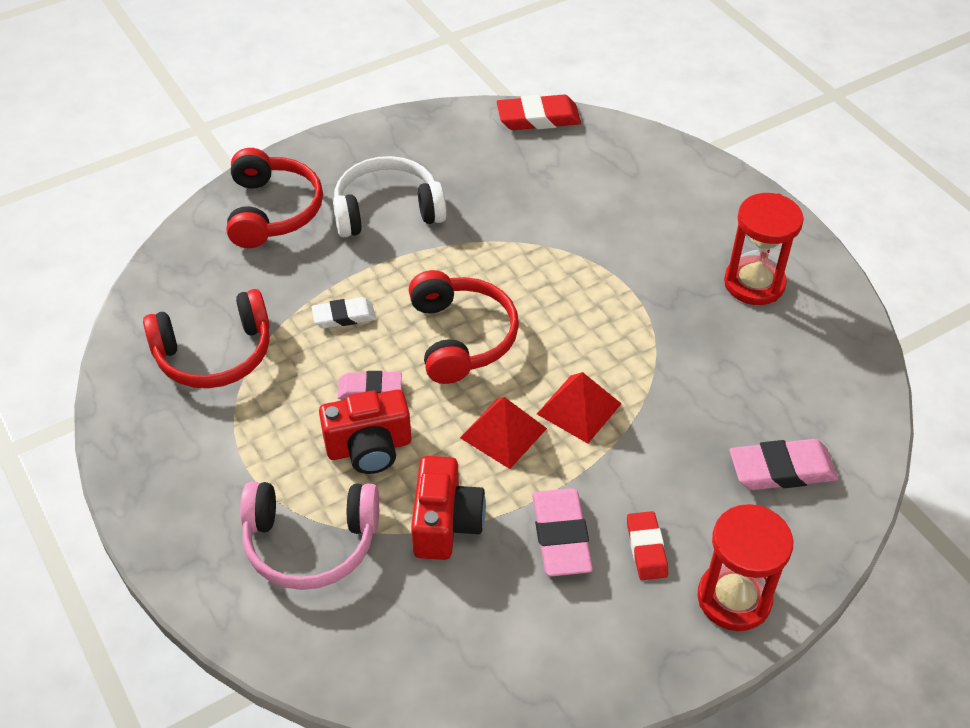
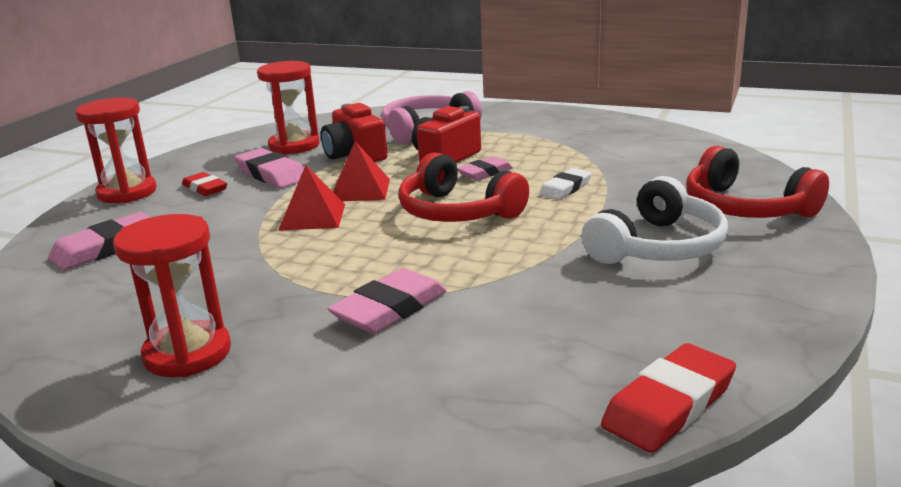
camera: 145 degrees right, 25 degrees down
red headphones [143,289,270,388] -> none
none -> red hourglass [257,61,320,155]
none -> pink eraser [328,268,447,334]

